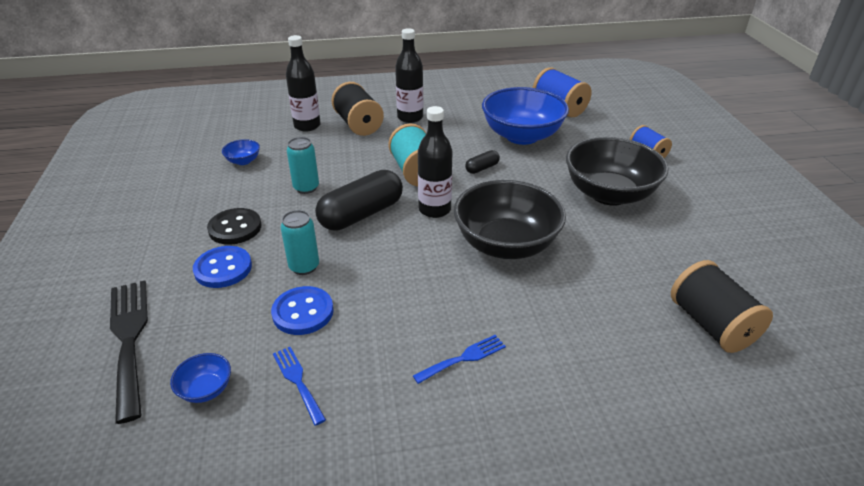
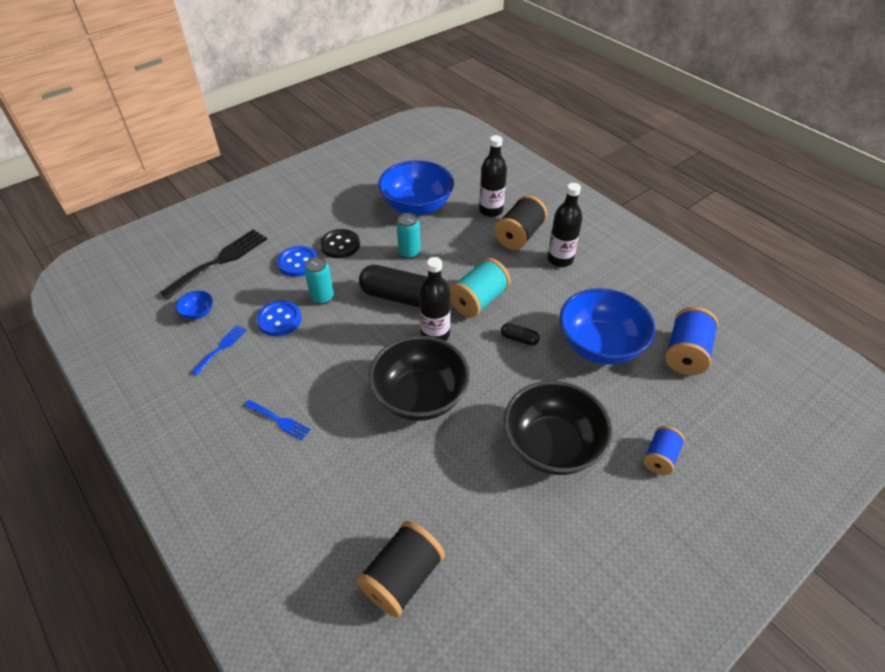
camera: 60 degrees right, 10 degrees up
blue bowl [222,139,260,165] -> blue bowl [378,160,454,216], size x2.43

